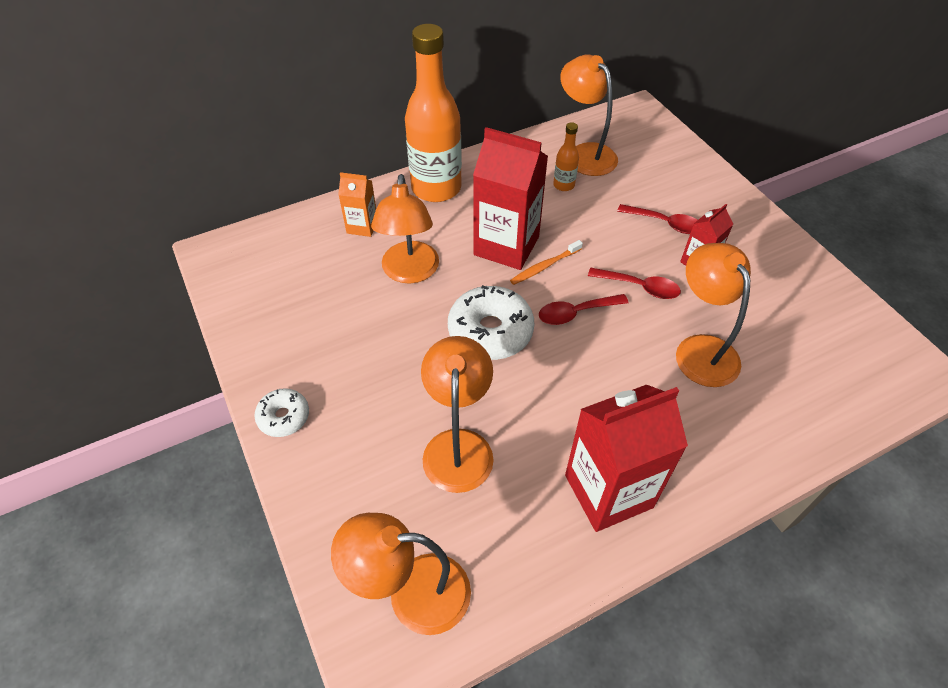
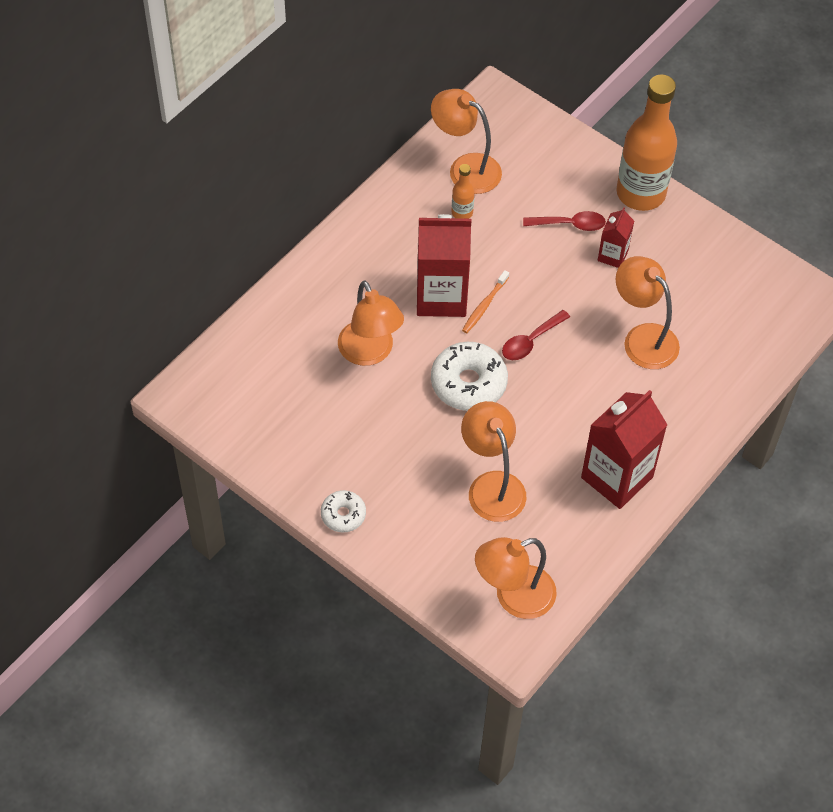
camera: 25 degrees left, 5 degrees up
orange carton [338,172,376,237] -> none
orange bottle [405,24,462,202] -> orange bottle moved to [616,75,677,211]
red spoon [588,268,681,299] -> none

